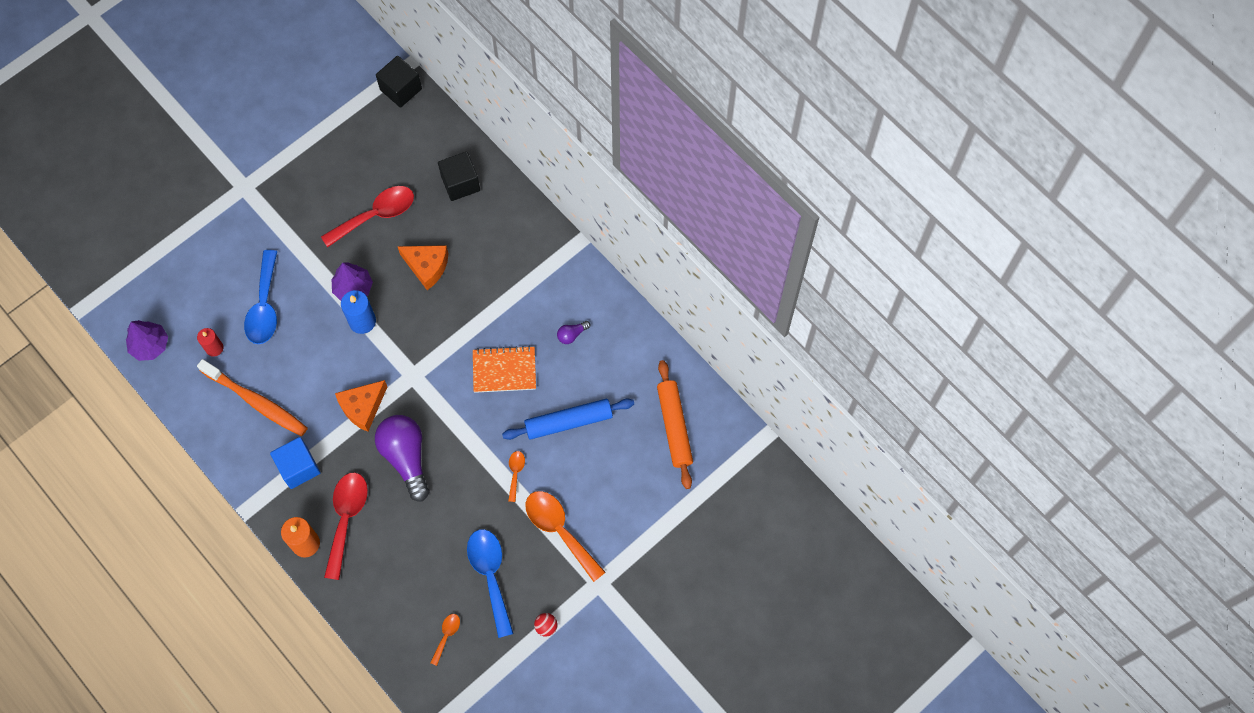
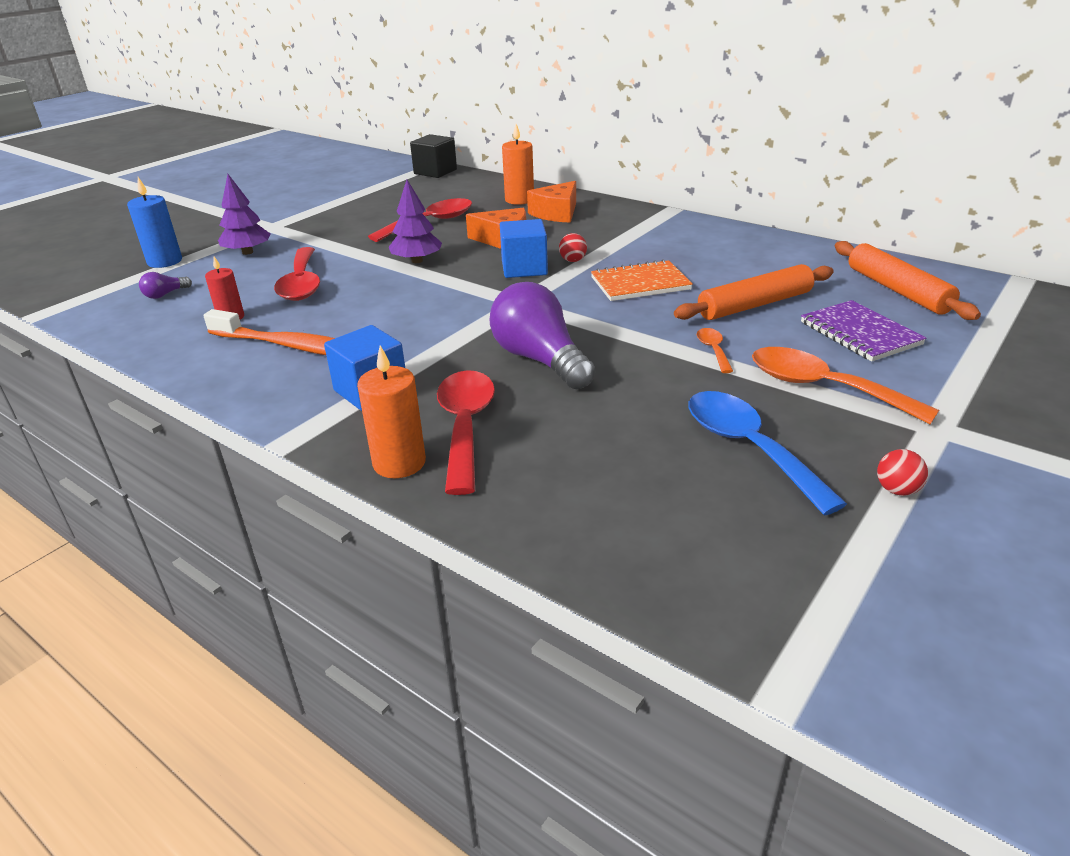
camera: 10 degrees left, 35 degrees down
purple tree [126,320,168,361] -> purple tree moved to [218,174,271,255]
blue spoon [244,250,277,344] -> red spoon [274,247,320,301]
orange cheese [335,380,387,432] -> orange cheese moved to [527,181,576,223]
blue candle [341,290,376,334] -> blue candle moved to [127,177,182,268]
orange spoon [430,614,460,666] -> none
black cube [438,152,480,201] -> orange candle [502,124,534,205]
blue rolling pin [502,398,634,440] -> orange rolling pin [674,264,834,320]
purple light bulb [557,321,591,344] -> purple light bulb moved to [139,272,192,299]
none -> blue cube [500,219,548,278]
none -> red ball [559,233,587,262]
none -> purple notebook [801,300,926,361]

